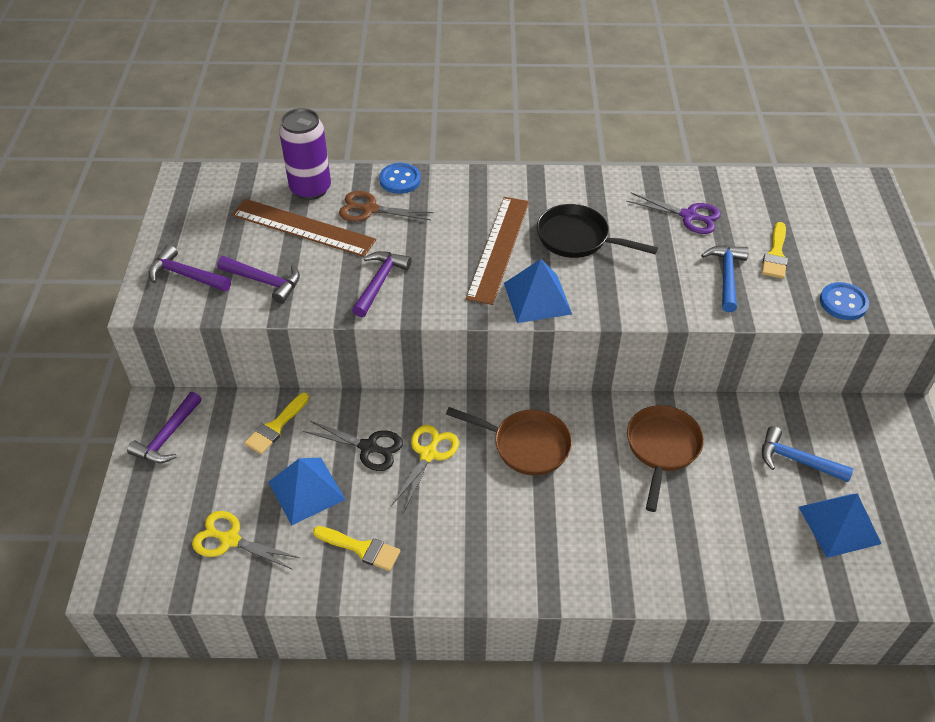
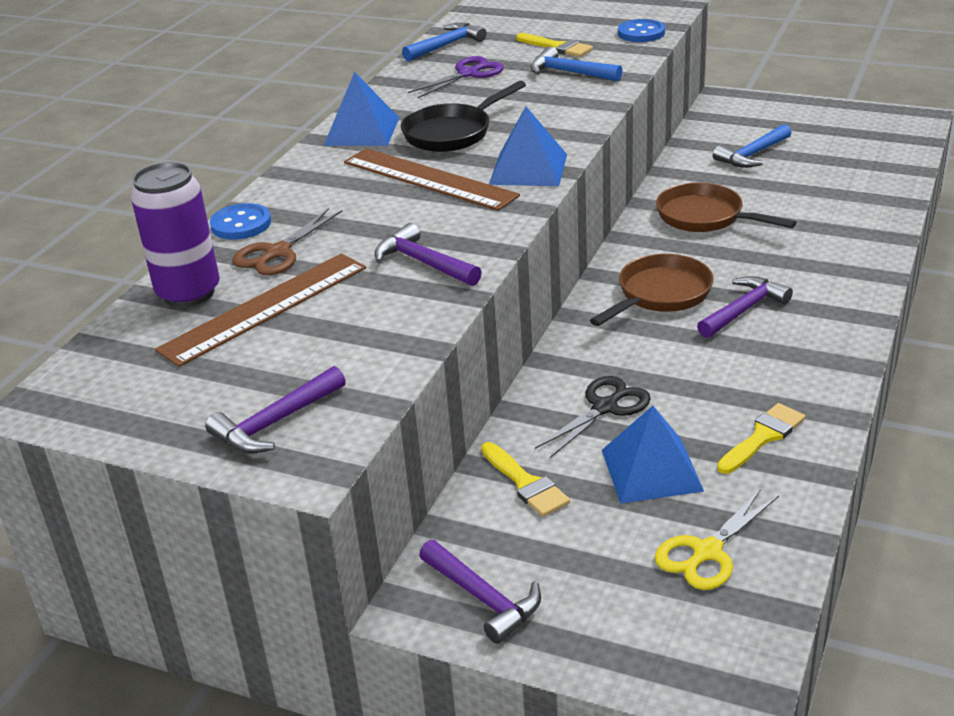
camera: 65 degrees left, 15 degrees down
purple hammer [217,256,300,304] -> purple hammer moved to [697,276,793,338]
yellow scissors [391,425,459,511] -> none
blue pyramid [799,494,882,558] -> blue pyramid moved to [324,72,399,146]
none -> blue hammer [402,23,487,61]

